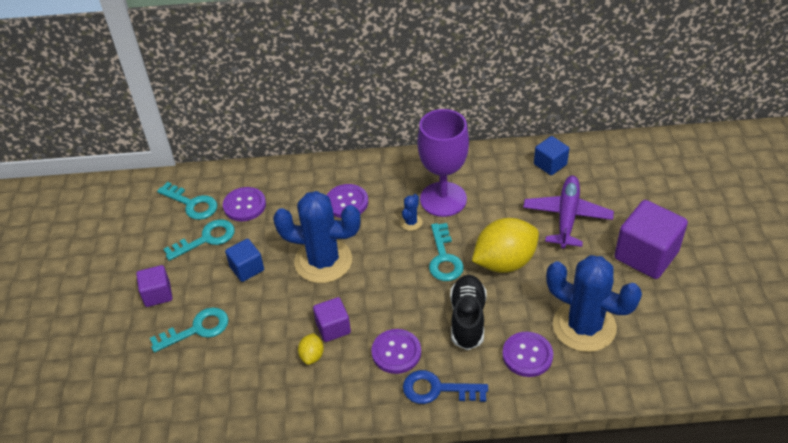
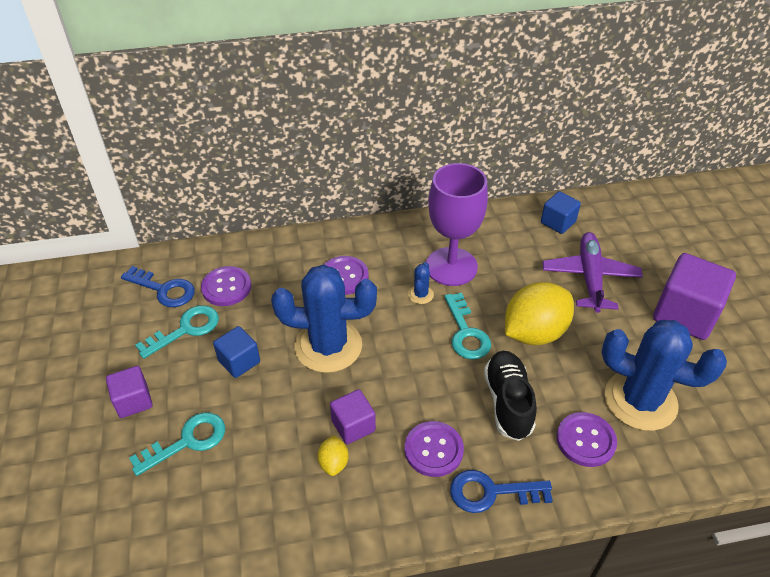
camera: 10 degrees left, 0 degrees up
turquoise key [157,182,217,220] -> blue key [121,266,195,307]

